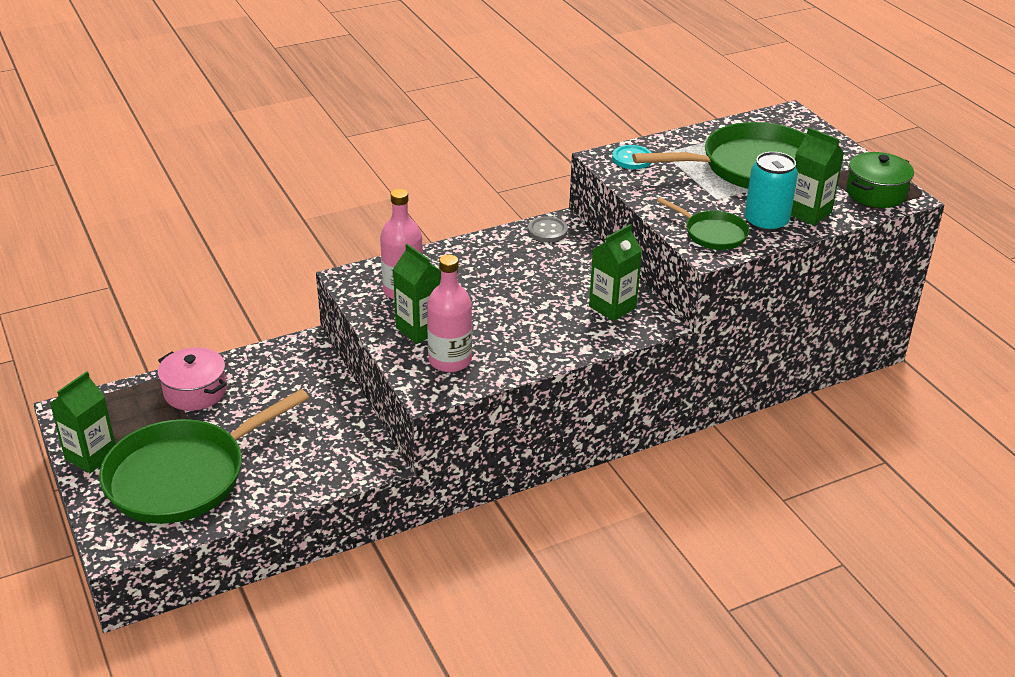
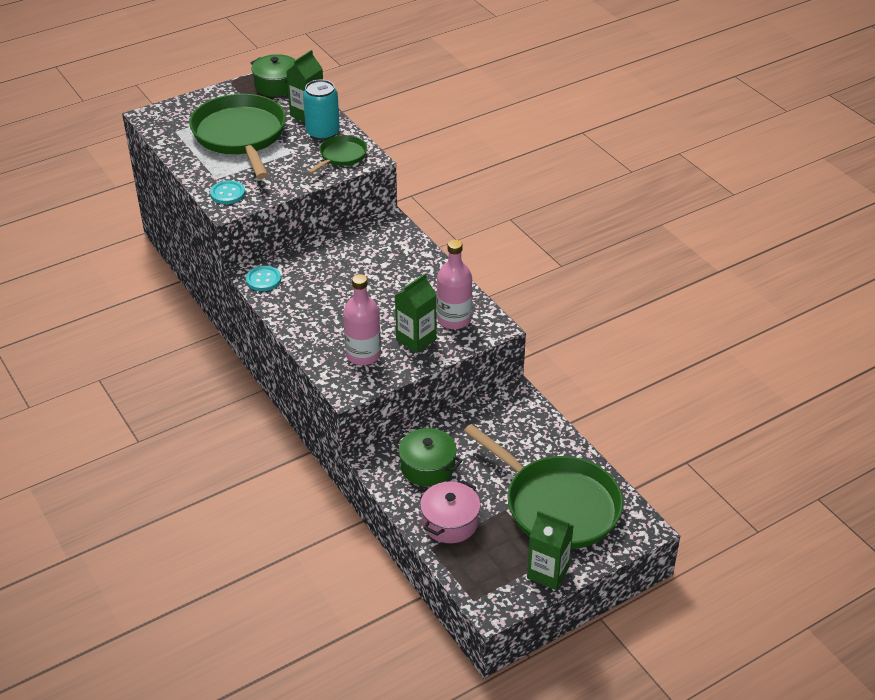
camera: 95 degrees left, 5 degrees up
grey button [528,216,568,242] -> turquoise button [246,266,281,291]
green carton [589,224,642,321] -> none
none -> green pot [393,428,462,487]

